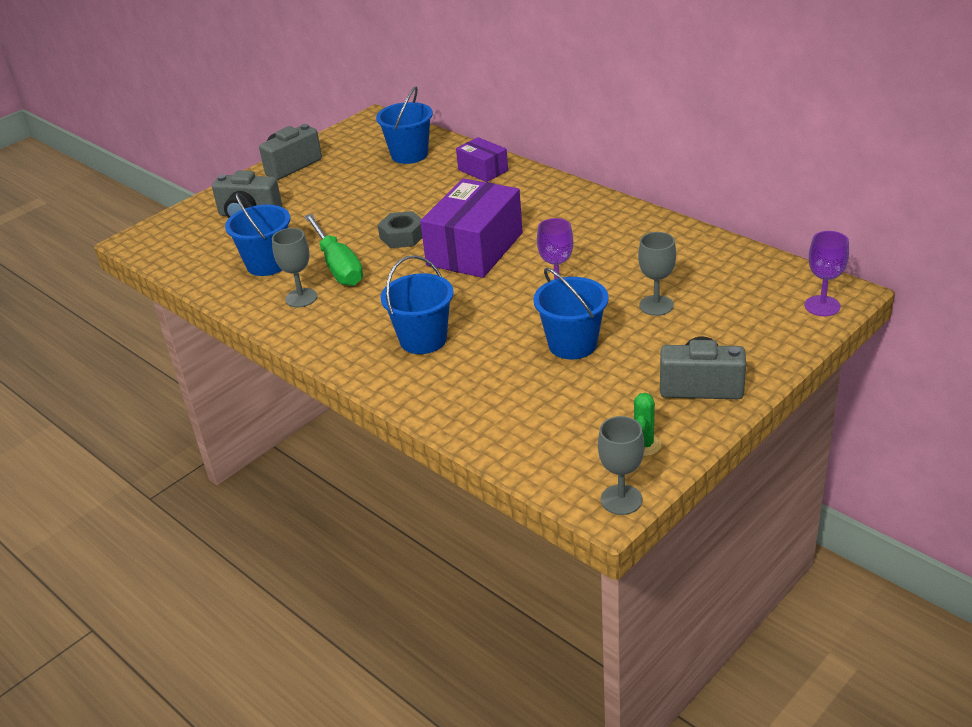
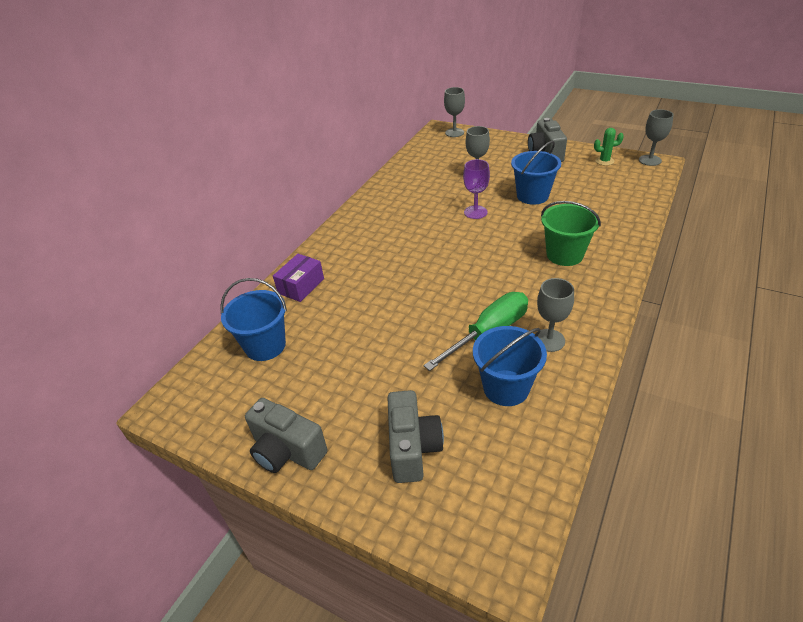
camera: 105 degrees left, 5 degrees up
grey nut [377,211,422,248] -> none
blue bucket [381,255,453,354] -> green bucket [541,201,601,266]
purple box [420,178,523,278] -> none
purple goblet [805,231,849,316] -> grey goblet [444,87,465,137]

